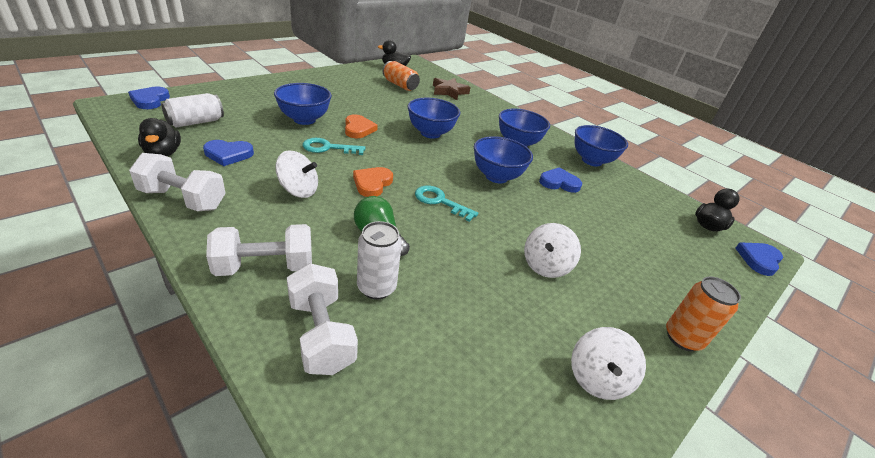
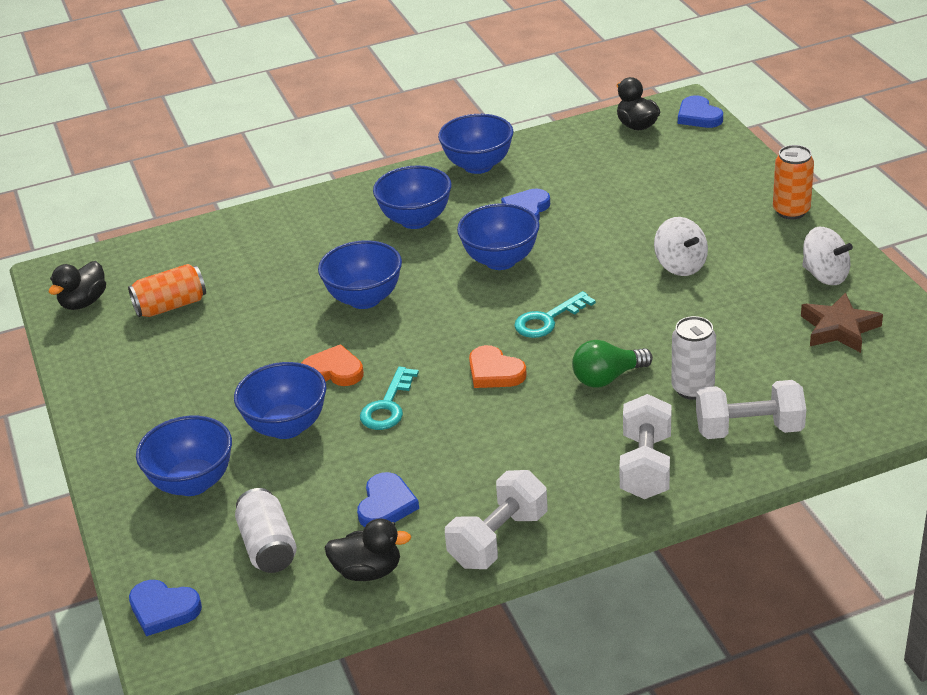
camera: 60 degrees left, 0 degrees up
white spinning top [275,151,318,198] -> none
brown star [433,78,471,100] -> brown star moved to [801,292,883,353]
none -> blue bowl [136,416,232,496]

